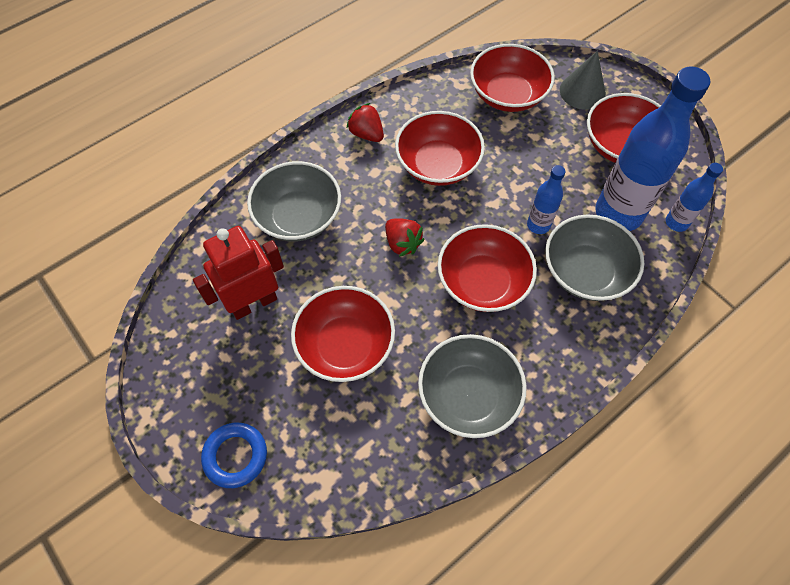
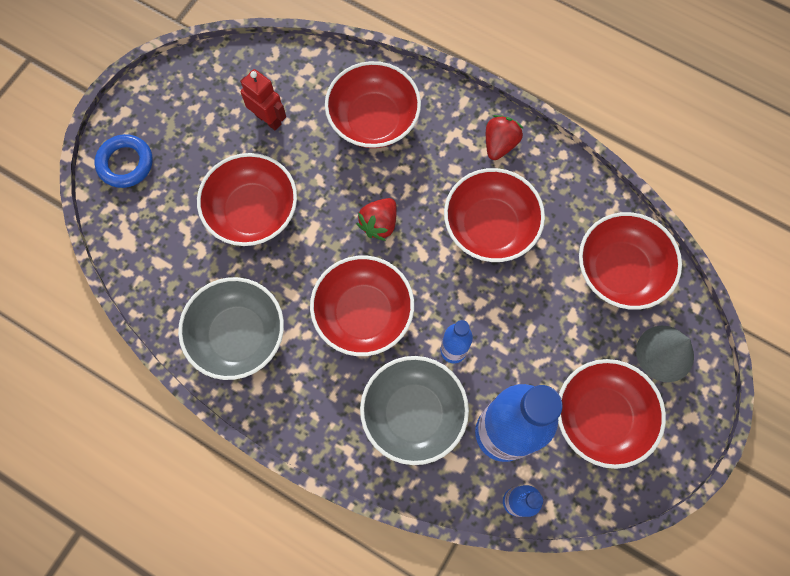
camera: 70 degrees right, 10 degrees up
red robot [193,226,284,320] -> red robot [240,69,286,130], size x0.64
grey bowl [247,161,341,242] -> red bowl [325,61,421,148]

